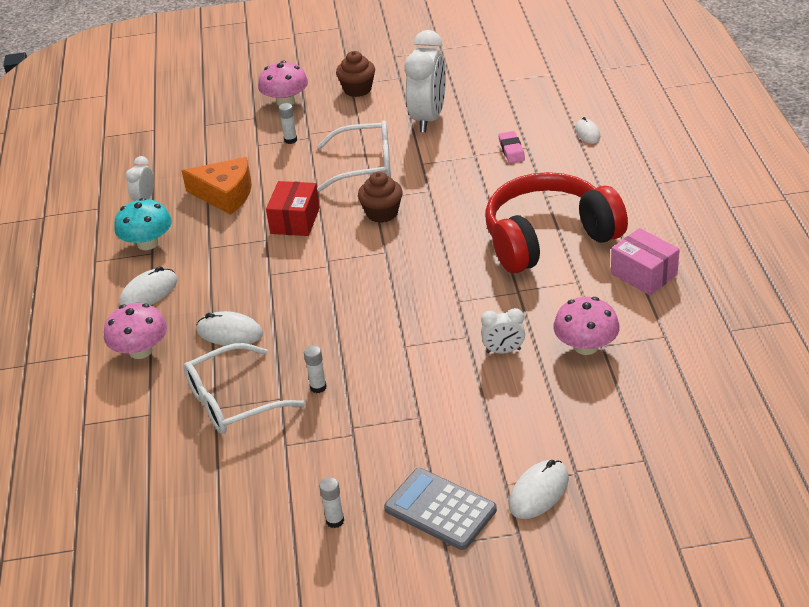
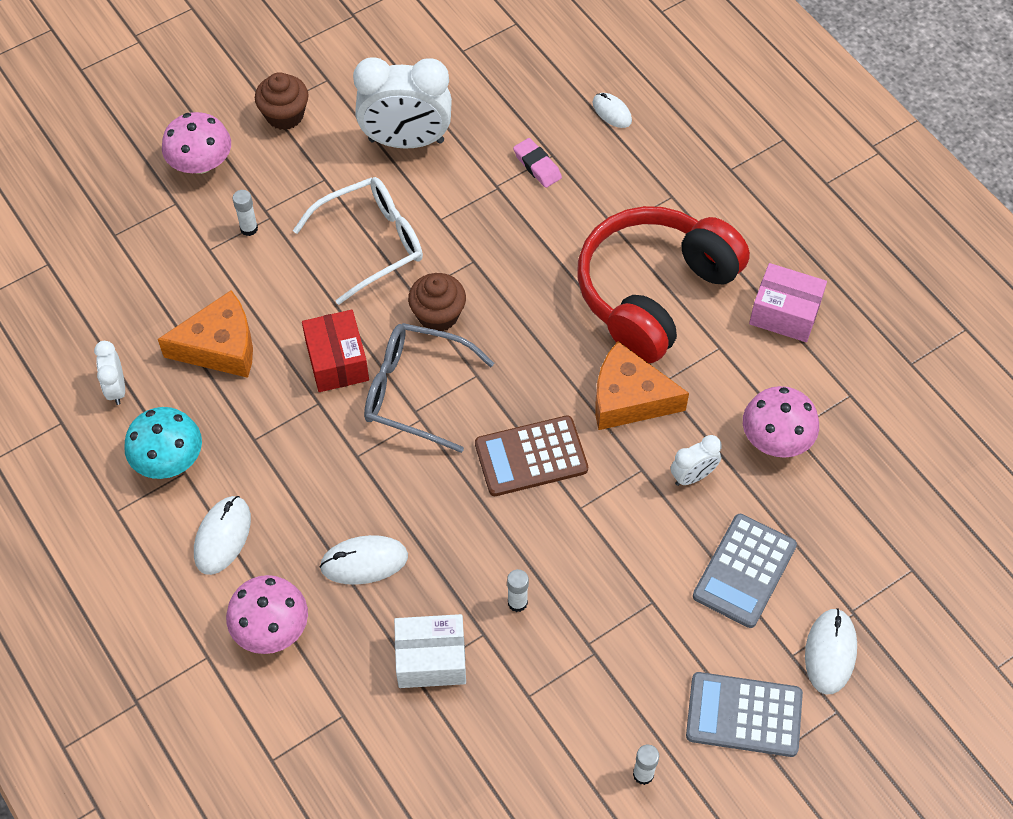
camera: 30 degrees left, 20 degrees up
white glasses [183,343,306,434] -> white box [394,614,466,688]
white clock [404,30,446,132] -> white clock turned 105 degrees clockwise [353,57,452,149]
none -> grey glasses [364,323,494,453]
none -> brown calculator [475,415,588,496]
none -> orange cheese [595,341,689,430]
none -> grey calculator [693,514,797,628]

